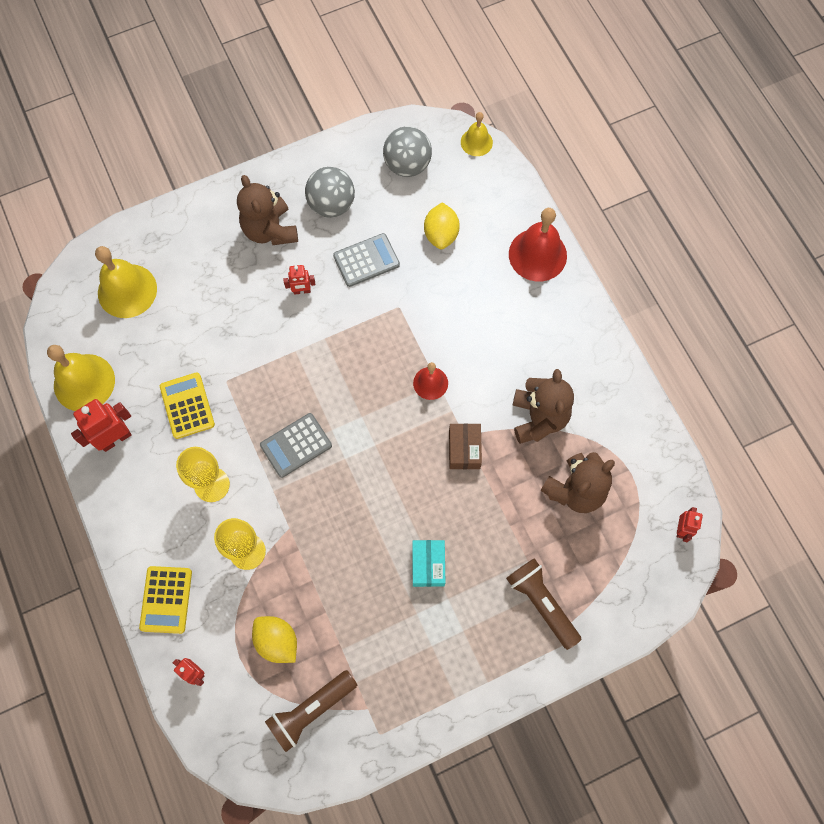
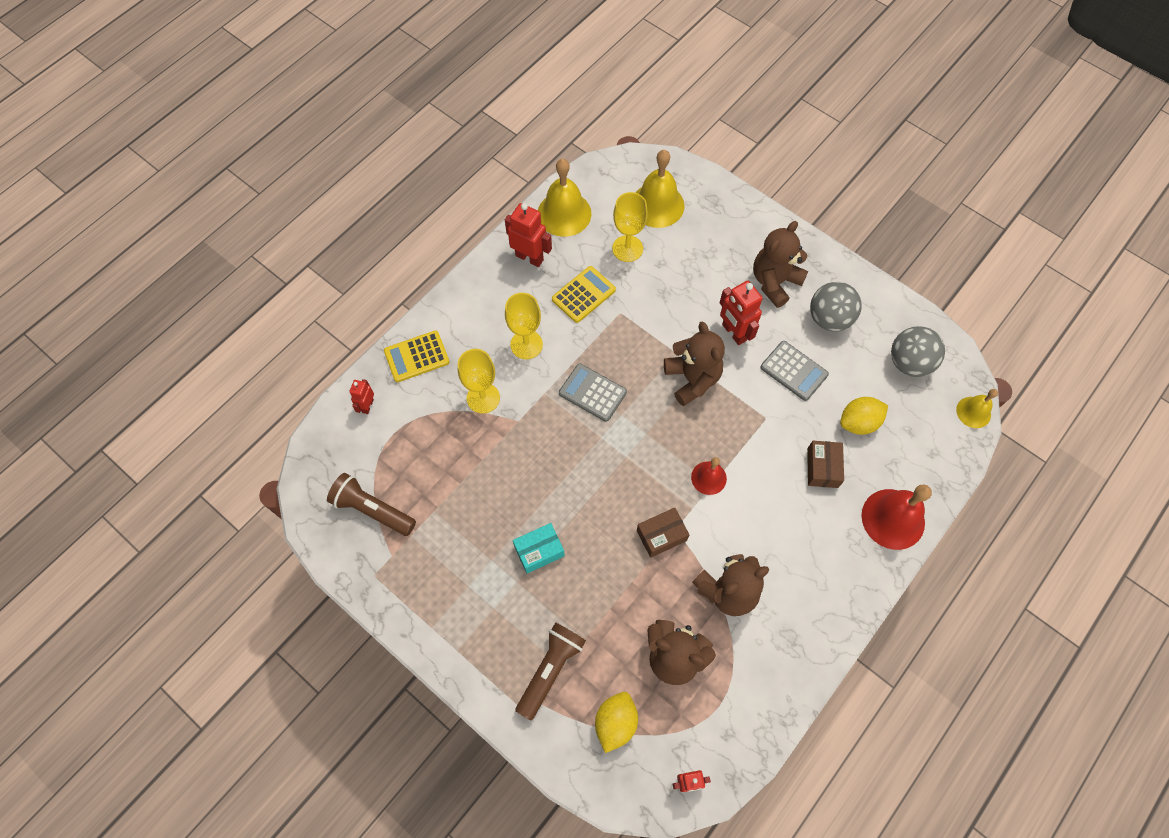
camera: 65 degrees right, 5 degrees down
yellow lemon [252,616,297,663] -> yellow lemon moved to [595,692,638,753]
red robot [283,265,315,295] -> red robot [719,281,763,345], size x1.73
none -> yellow goblet [612,192,648,262]
none -> brown teddy bear [664,321,725,406]
none -> brown box [807,441,844,488]

